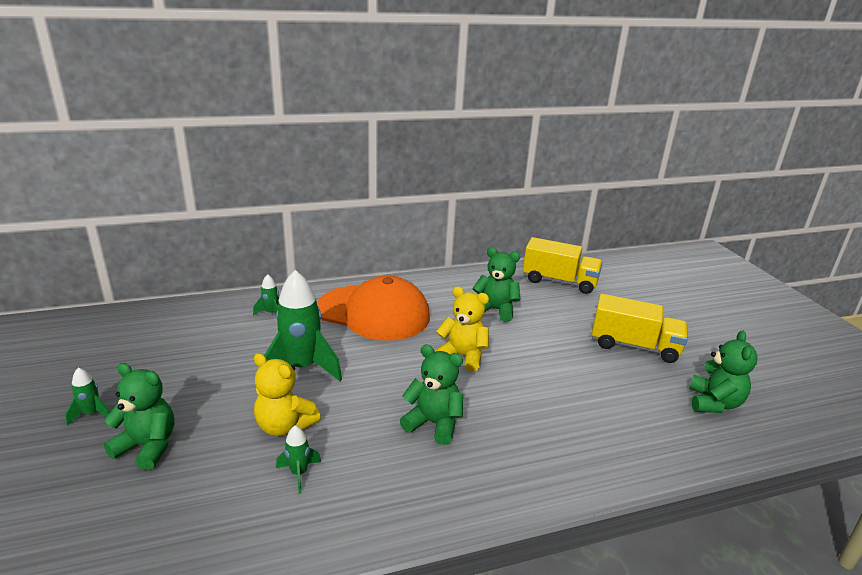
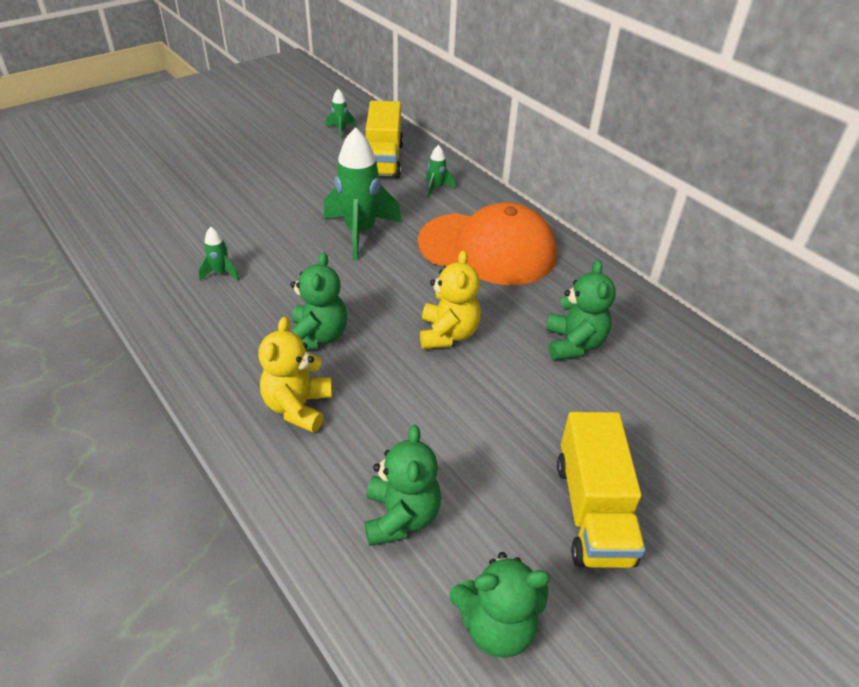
camera: 70 degrees right, 15 degrees up
green rocket [65,368,110,425] -> green rocket moved to [326,89,356,139]
green teddy bear [104,363,174,470] -> green teddy bear moved to [364,425,441,546]
yellow teddy bear [254,353,321,436] -> yellow teddy bear moved to [258,317,332,433]
orange cap [317,275,430,341] -> orange cap turned 75 degrees counterclockwise [418,202,557,285]
yellow truck [523,237,603,294] -> yellow truck moved to [366,101,403,178]

